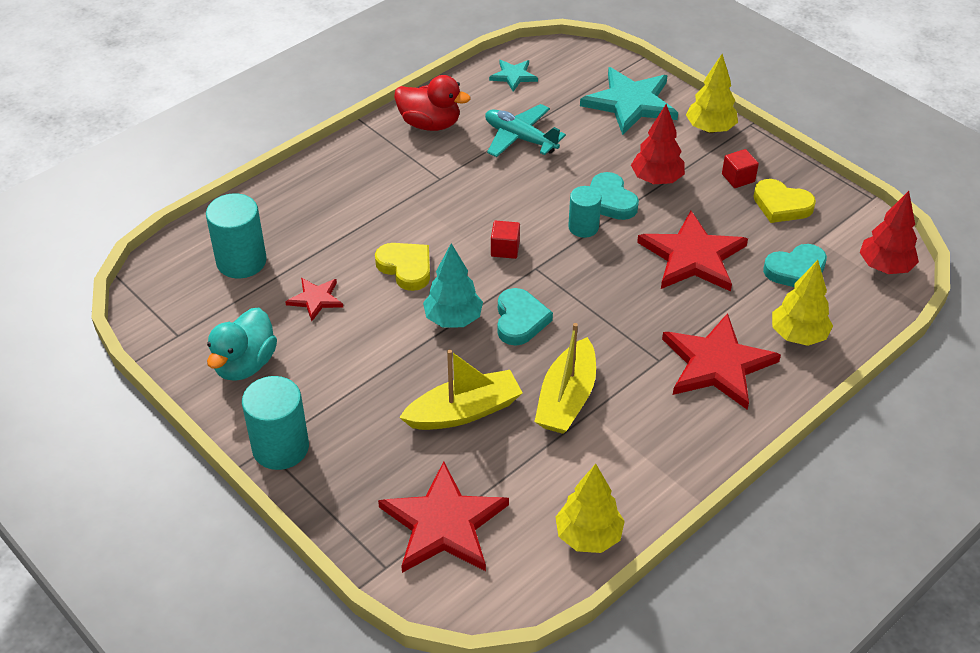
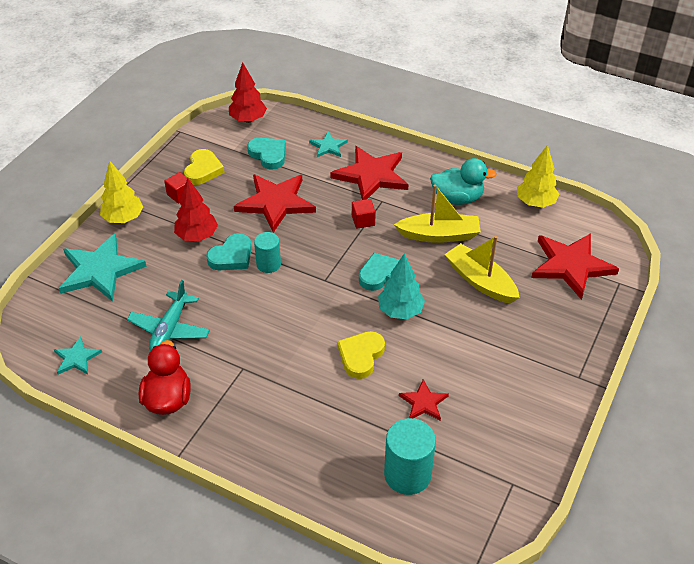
camera: 110 degrees left, 0 degrees up
turquoise duck [207,308,277,381] -> turquoise duck moved to [430,158,497,205]
turquoise cylinder [242,376,309,470] -> none
red cube [491,221,520,259] -> red cube moved to [352,199,376,229]
yellow tree [772,260,833,346] -> turquoise star [309,132,348,157]

